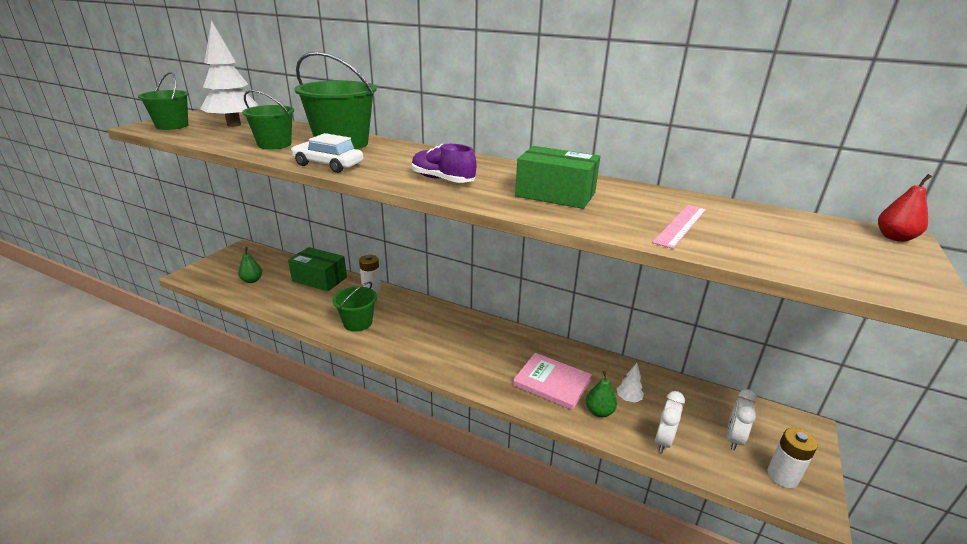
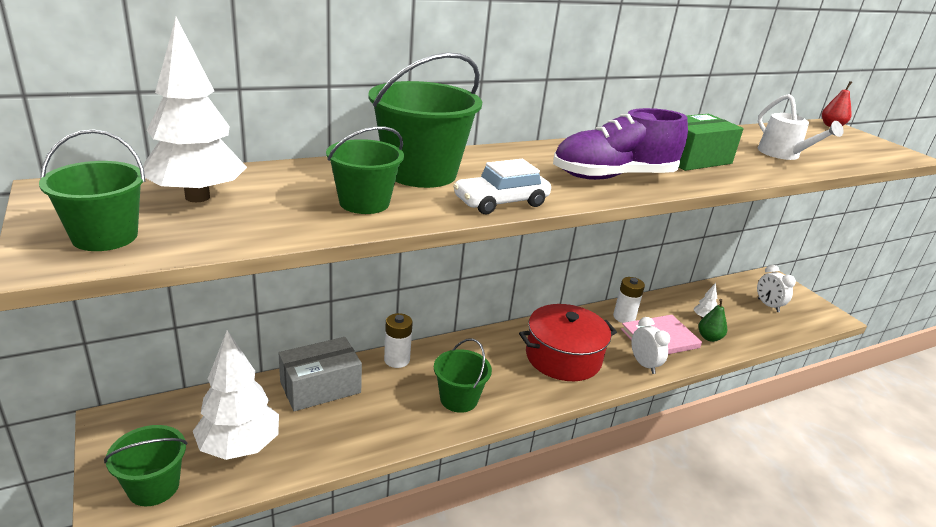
camera: 55 degrees left, 0 degrees up
green pear [238,247,262,283] -> white tree [193,330,279,460]
green box [288,247,347,291] -> grey box [278,337,362,411]
purple shoe [412,144,476,183] -> purple shoe [553,108,688,180], size x1.57
pink ruler [652,205,706,249] -> white watering can [758,94,844,160]
white clock [655,391,685,453] -> white clock moved to [631,317,670,374]
white battery [767,428,818,488] -> white battery moved to [613,277,645,323]
none -> green bucket [104,425,187,506]
none -> red pot [519,304,617,381]

